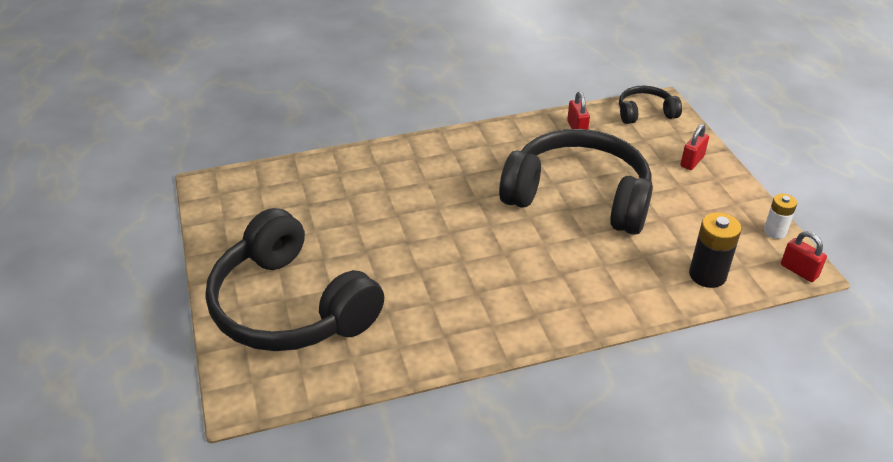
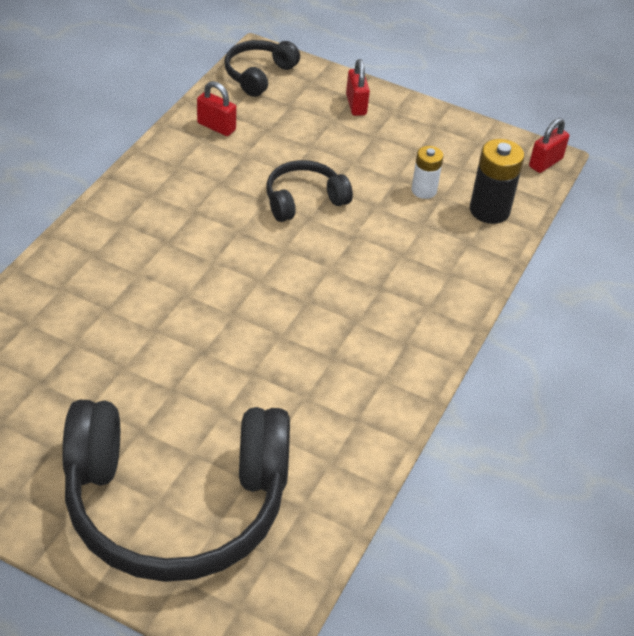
camera: 50 degrees left, 5 degrees up
black headphones [499,129,653,235] -> black headphones [266,160,353,222], size x0.46
white battery [764,194,797,239] -> white battery moved to [411,146,443,199]
red padlock [781,231,827,282] -> red padlock turned 45 degrees counterclockwise [529,118,569,173]

